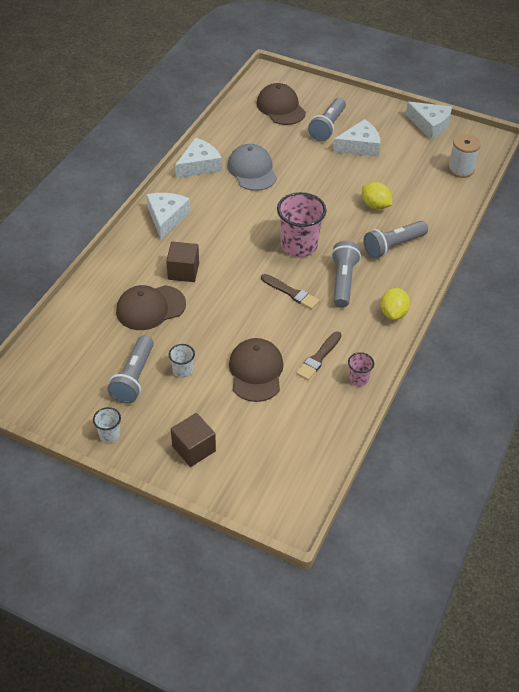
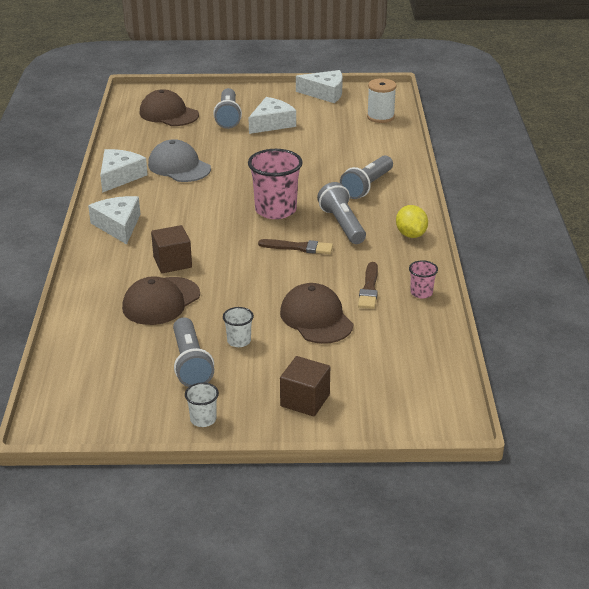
camera: 25 degrees left, 15 degrees down
yellow lemon [362,182,392,210] -> none

